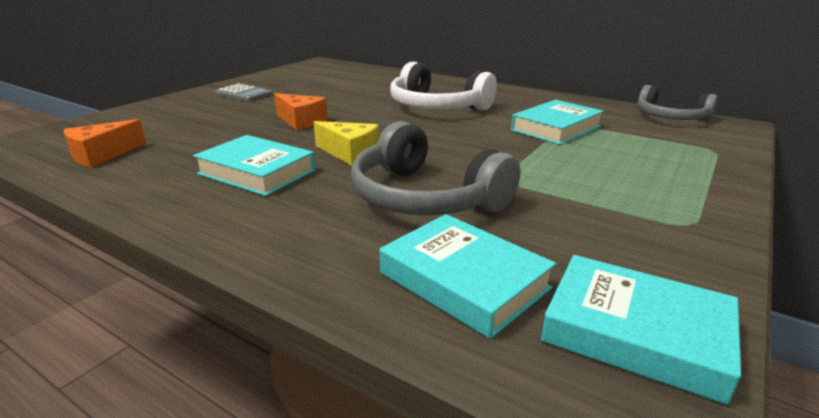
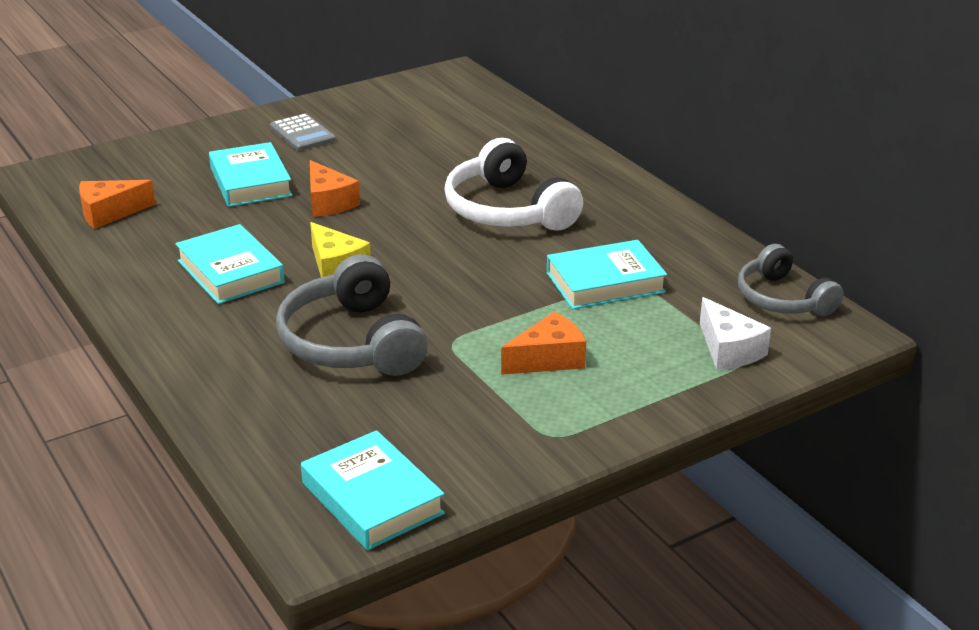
camera: 25 degrees right, 5 degrees up
turquoise book [380,214,556,339] -> turquoise book moved to [209,142,293,207]
none -> orange cheese [501,312,586,375]
none -> white cheese [700,297,771,370]

